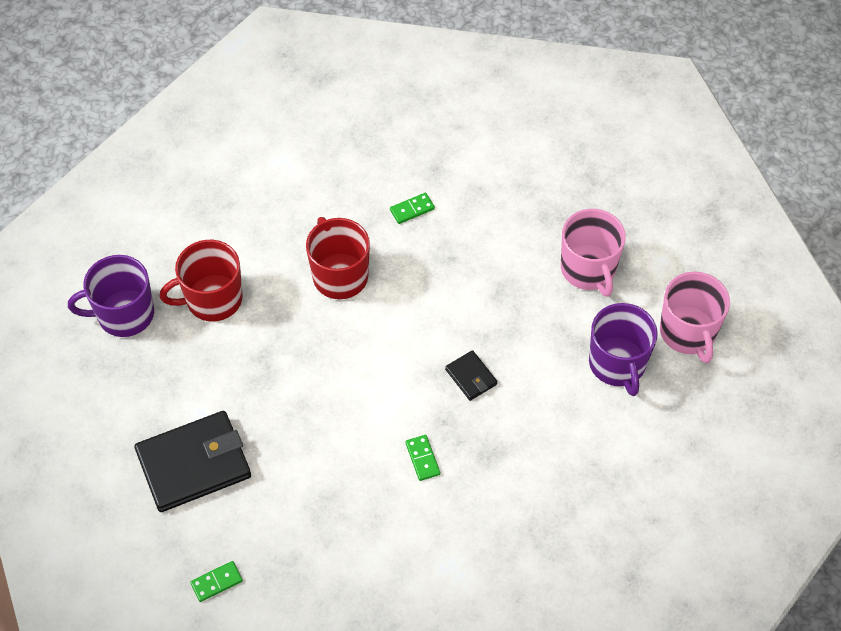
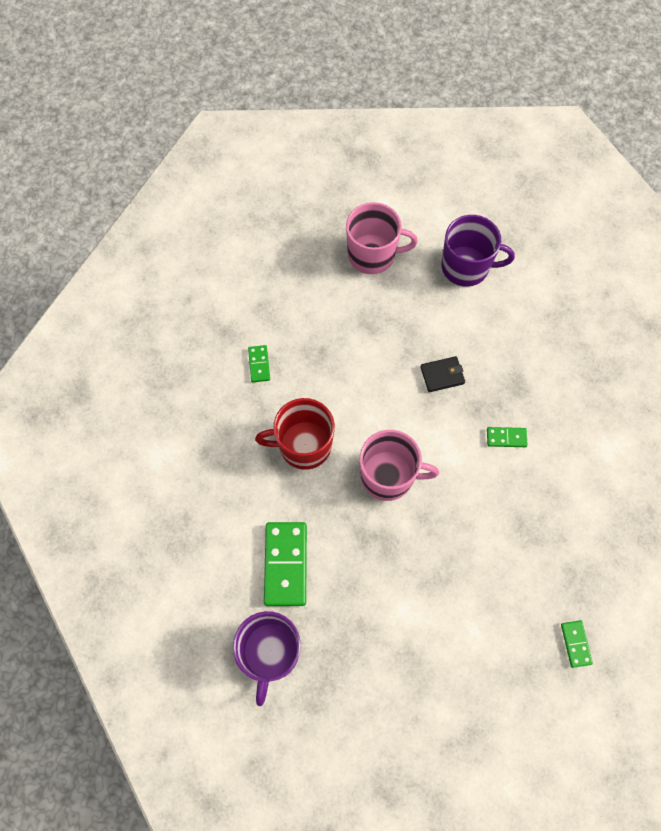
camera: 70 degrees left, 10 degrees up
black wallet [134,411,251,512] -> none
red mug [160,240,243,321] -> green domino [264,522,307,606]
pink mug [660,272,730,363] -> pink mug moved to [360,430,439,501]

